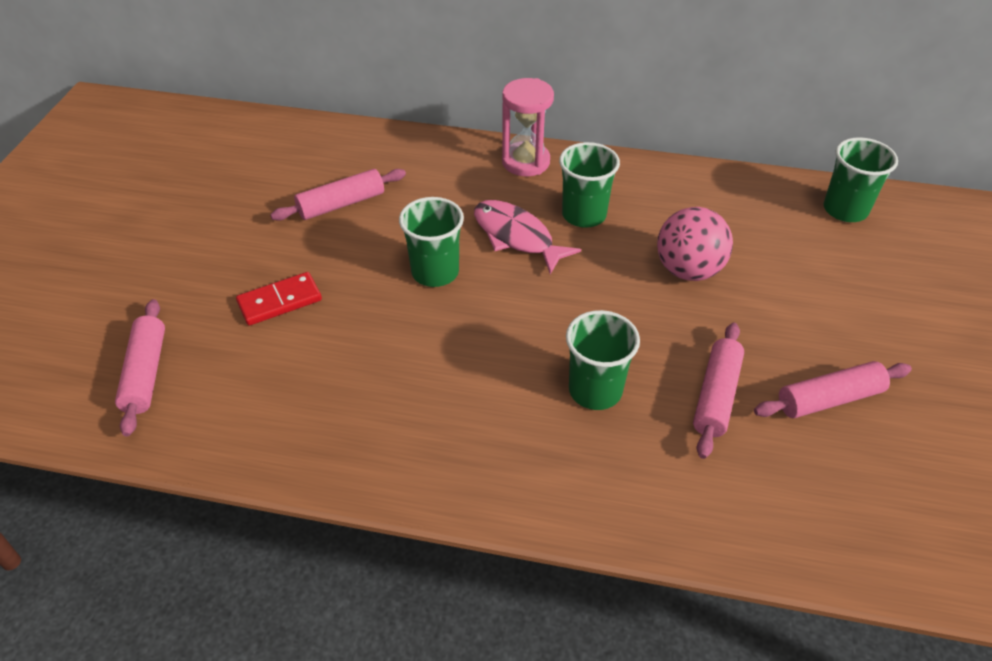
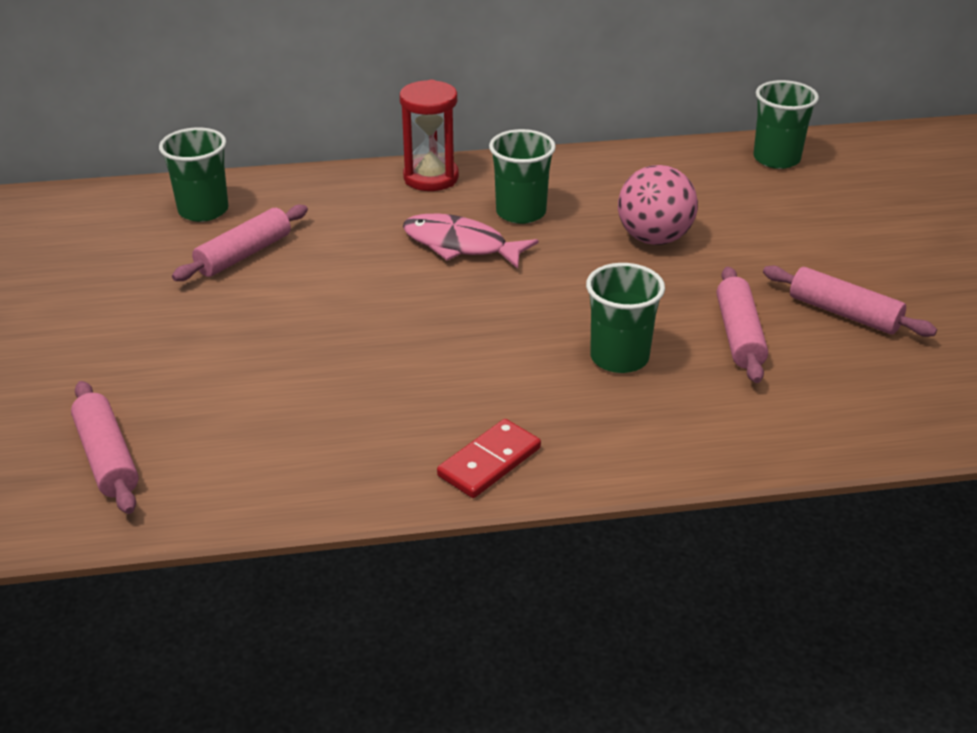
camera: 20 degrees left, 10 degrees down
red domino [236,272,322,326] -> red domino moved to [437,419,541,498]
green cup [399,197,464,287] -> green cup moved to [159,128,228,222]
pink hourglass [502,78,554,176] -> red hourglass [400,79,459,191]
pink rolling pin [754,361,912,418] -> pink rolling pin turned 75 degrees clockwise [763,265,937,337]

